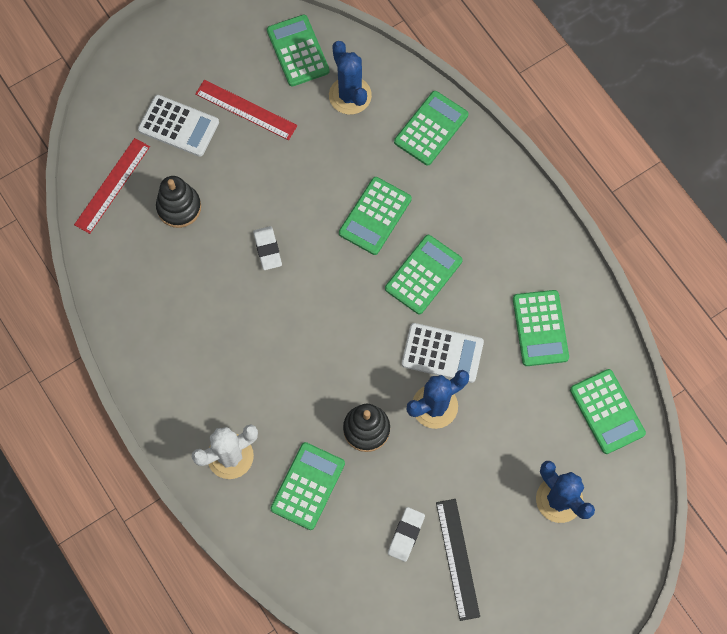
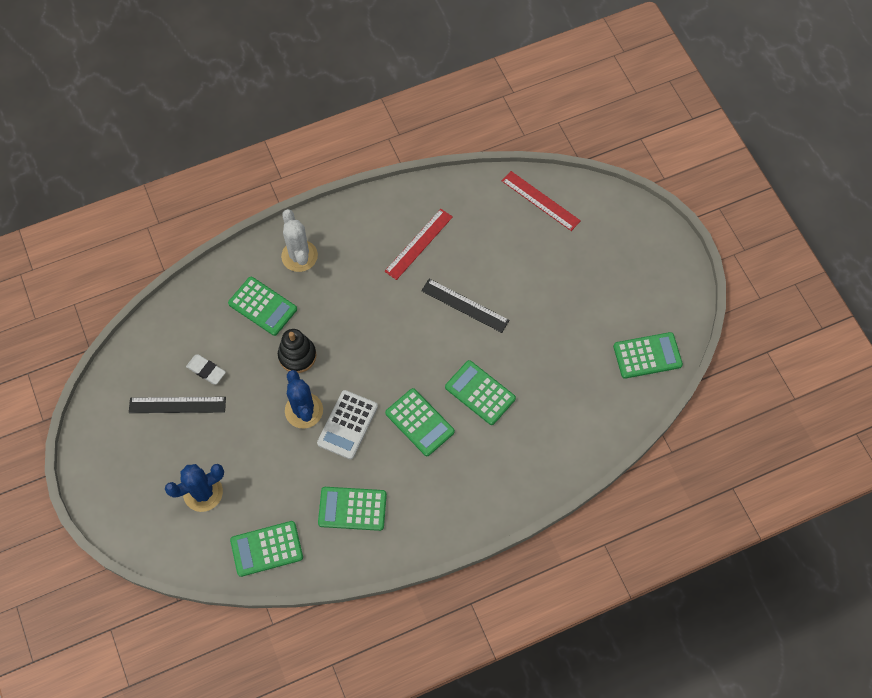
camera: 100 degrees right, 5 degrees down
white calculator [138,95,219,157] -> none
black stacking toy [156,176,201,228] -> none
red ruler [195,80,298,140] -> red ruler moved to [384,209,453,280]
white eraser [253,226,282,270] -> black ruler [421,279,510,333]
blue cactus [329,41,372,115] -> none
green calculator [394,91,468,166] -> none

